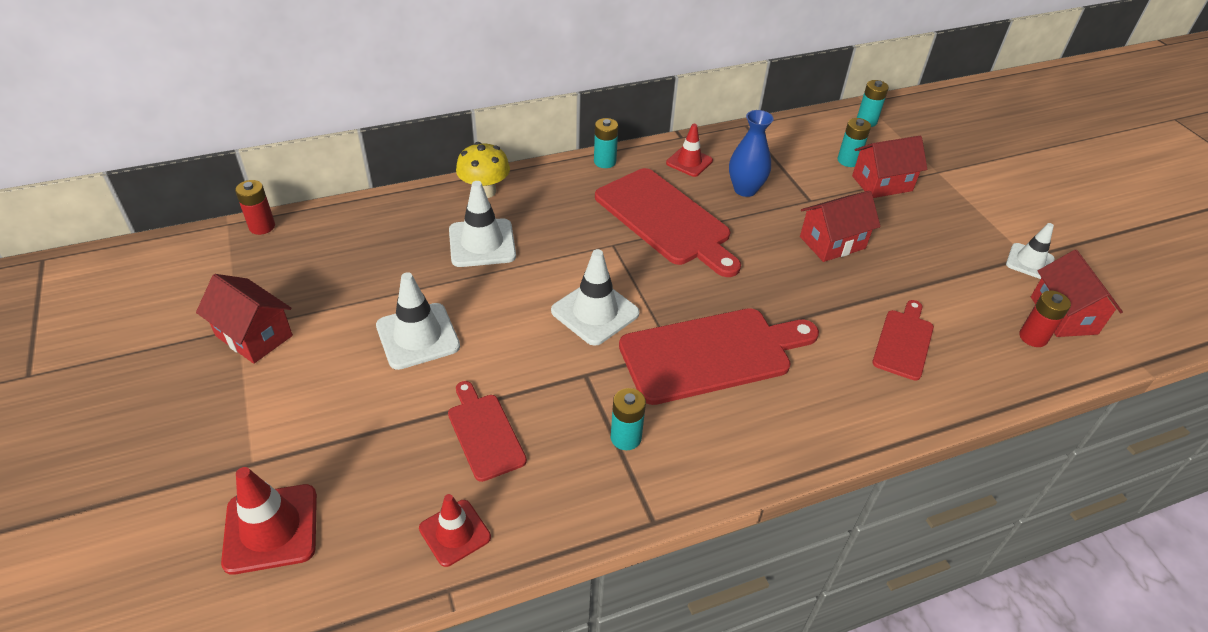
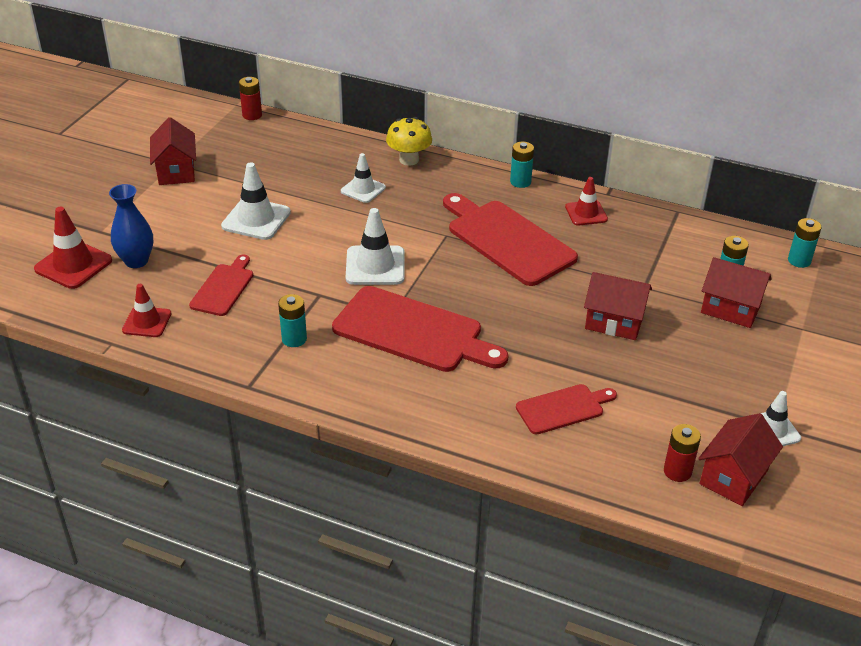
camera: 45 degrees right, 5 degrees down
white traffic cone [449,181,516,267] -> white traffic cone [341,153,386,203], size x0.66
red cutting board [595,168,741,277] -> red cutting board turned 135 degrees clockwise [443,193,578,286]
blue vase [729,110,774,197] -> blue vase moved to [109,184,153,268]

